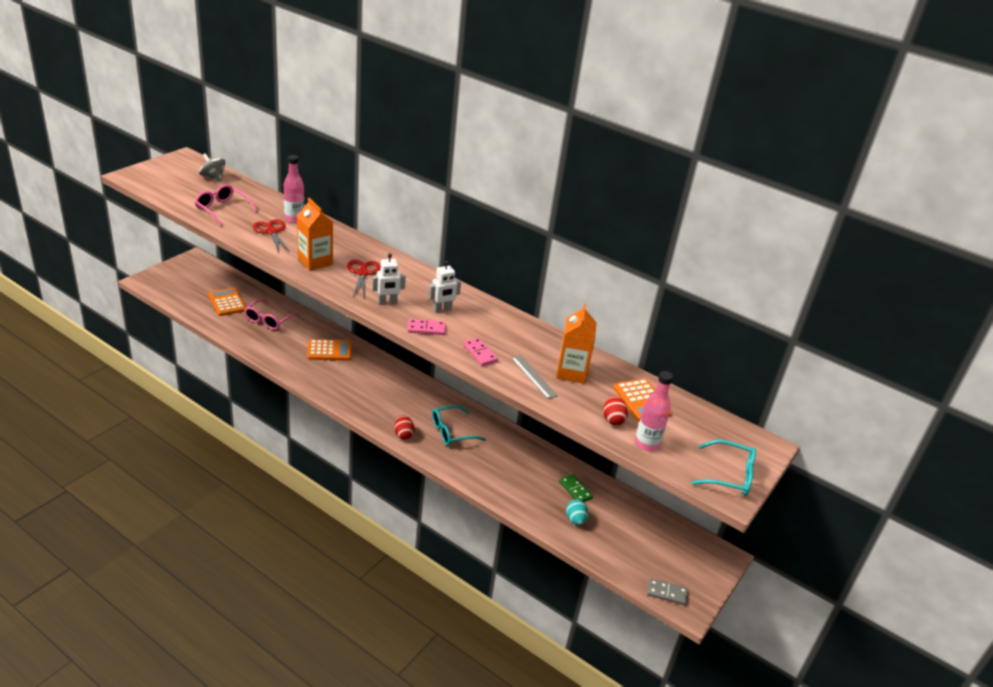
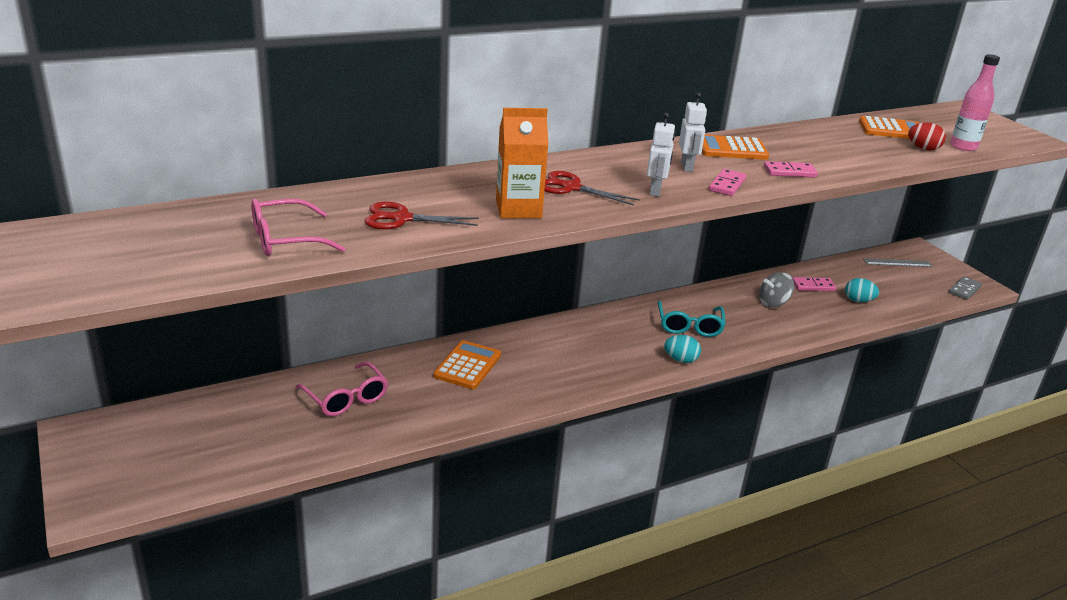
camera: 60 degrees left, 5 degrees down
grey spinning top [199,153,226,181] -> grey spinning top moved to [759,272,794,308]
orange calculator [208,288,246,316] -> orange calculator moved to [702,135,769,160]
pink bottle [284,155,304,223] -> none
red egg [394,415,415,440] -> turquoise egg [664,335,701,363]
grey ruler [511,355,558,399] -> grey ruler moved to [863,258,932,267]
orange carton [556,304,597,384] -> none
green domino [559,474,593,502] -> pink domino [792,277,836,291]
turquoise glasses [691,440,756,496] -> none

